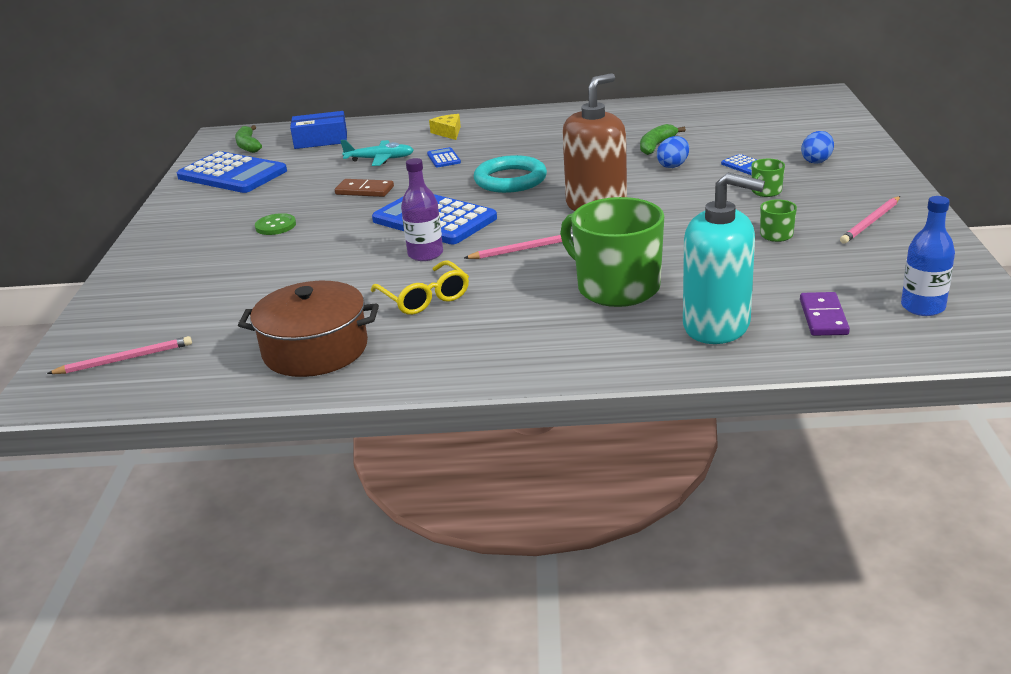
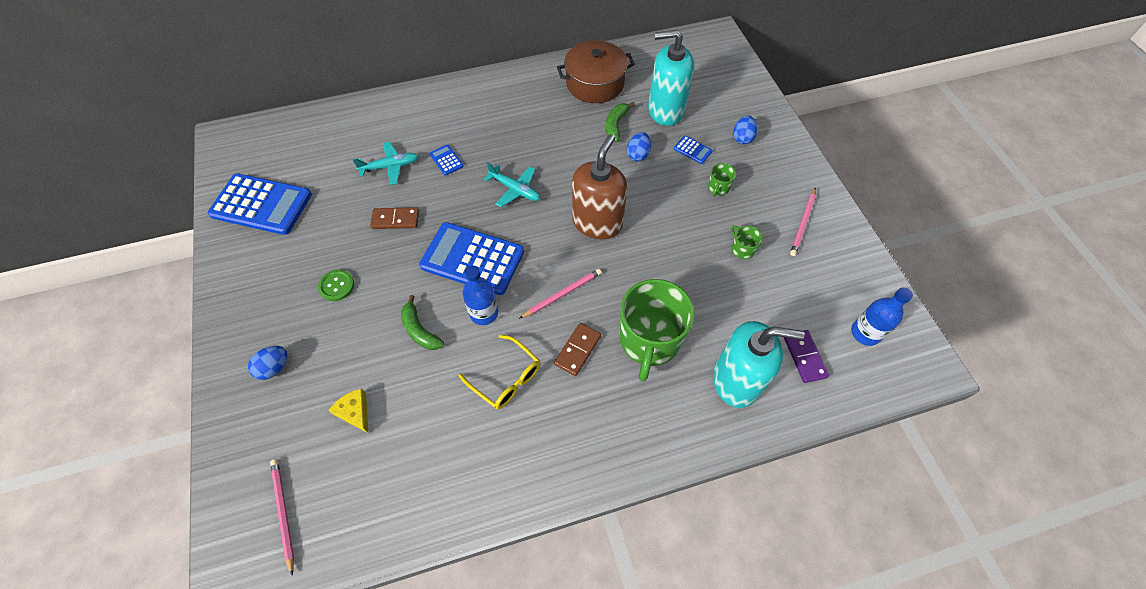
camera: 20 degrees left, 30 degrees up
pink pencil [47,336,192,374] -> pink pencil turned 75 degrees counterclockwise [270,459,294,576]
green banana [235,125,262,153] -> green banana moved to [401,295,444,350]
brown pot [238,281,379,377] -> brown pot moved to [557,40,635,103]
blue box [290,111,347,149] -> none
purple bottle [401,158,443,261] -> blue bottle [462,266,498,325]
yellow cheese [429,114,461,140] -> yellow cheese moved to [328,389,368,433]
turquoise ring [474,155,547,193] -> turquoise plane [484,162,540,207]
green mug [560,197,664,307] -> green mug turned 105 degrees counterclockwise [619,279,694,382]
none -> blue egg [248,346,288,380]
none -> brown domino [554,323,601,376]
none -> turquoise soap dispenser [648,30,694,126]

